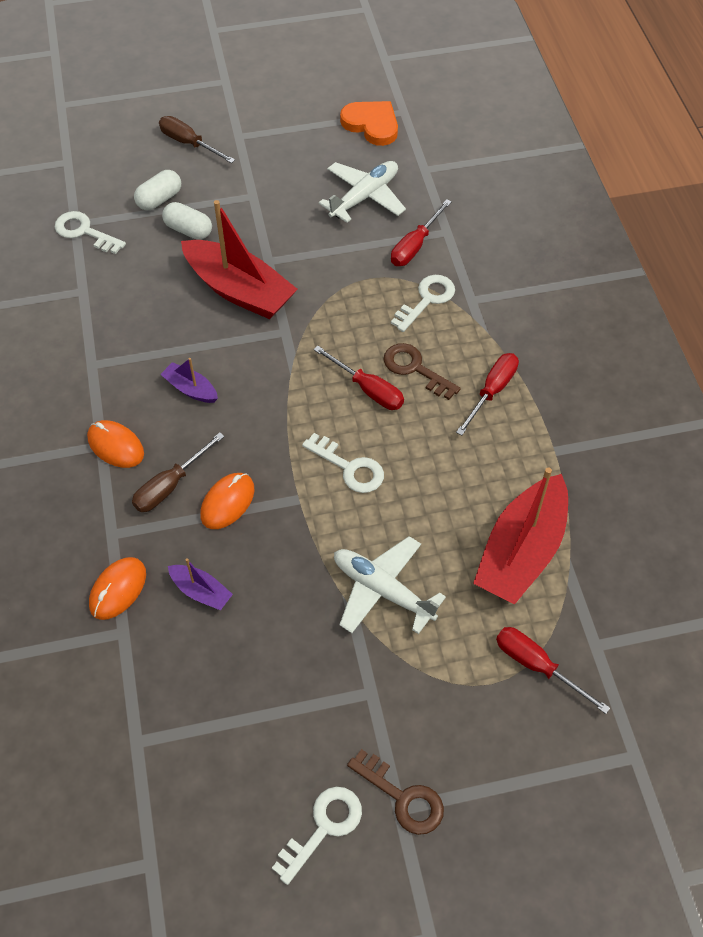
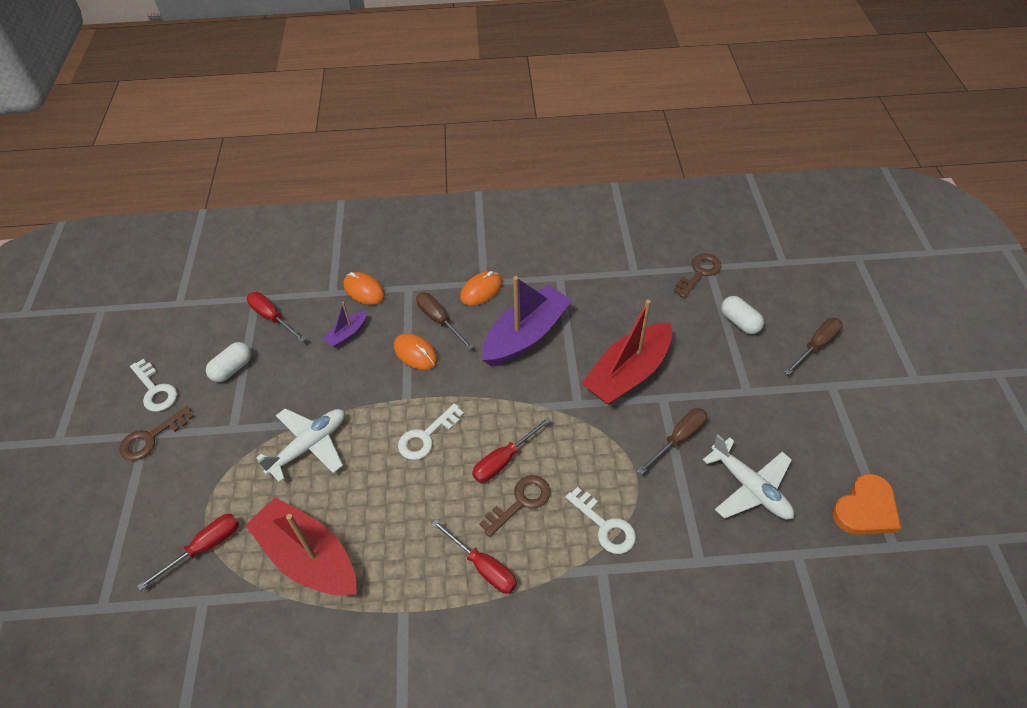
camera: 100 degrees right, 5 degrees down
white key [55,211,126,254] -> brown key [673,253,722,298]
purple boat [160,358,218,403] -> purple boat [482,276,572,366], size x2.16
white capsule [162,202,212,240] -> white capsule moved to [206,342,252,382]
red screwdriver [391,199,452,266] -> red screwdriver moved to [247,292,306,342]
none -> brown screwdriver [637,408,707,475]

